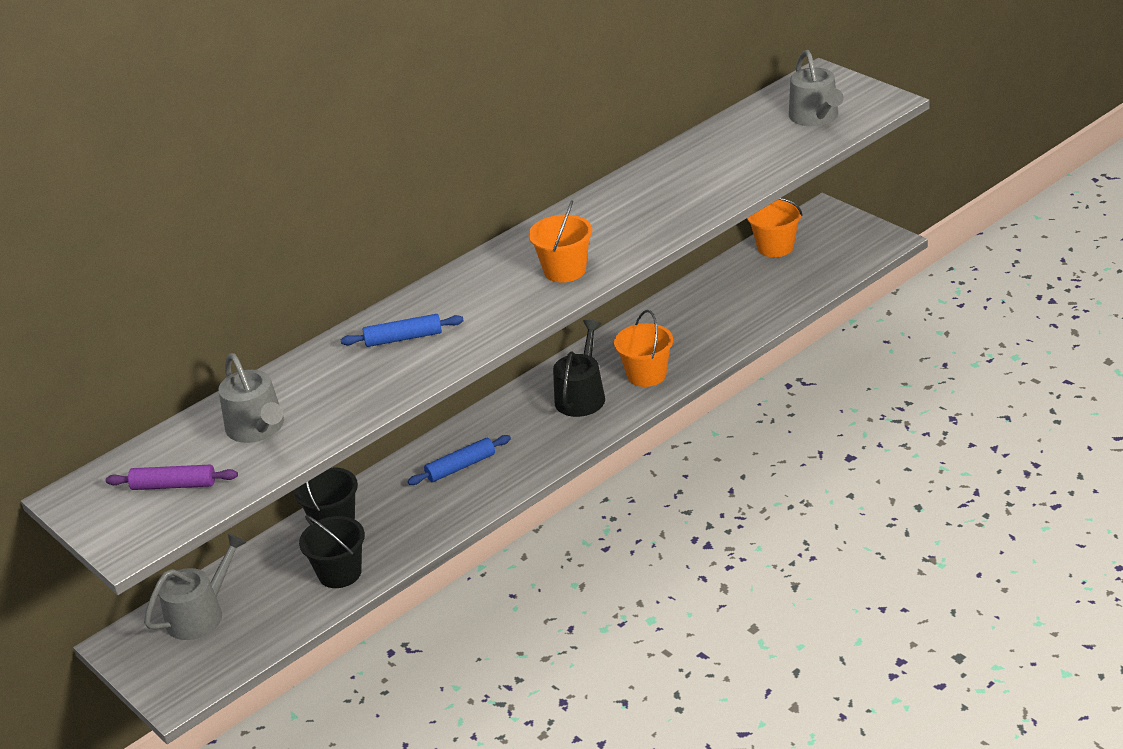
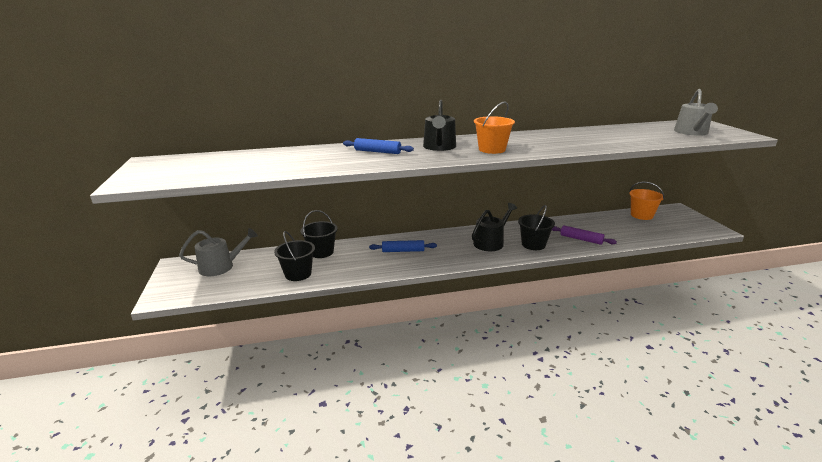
camera: 25 degrees right, 10 degrees down
purple rolling pin [106,464,238,490] -> purple rolling pin moved to [552,225,617,245]
grey watering can [218,353,284,443] -> none
orange bucket [614,310,673,387] -> black bucket [518,205,555,250]
none -> black watering can [423,100,456,151]

